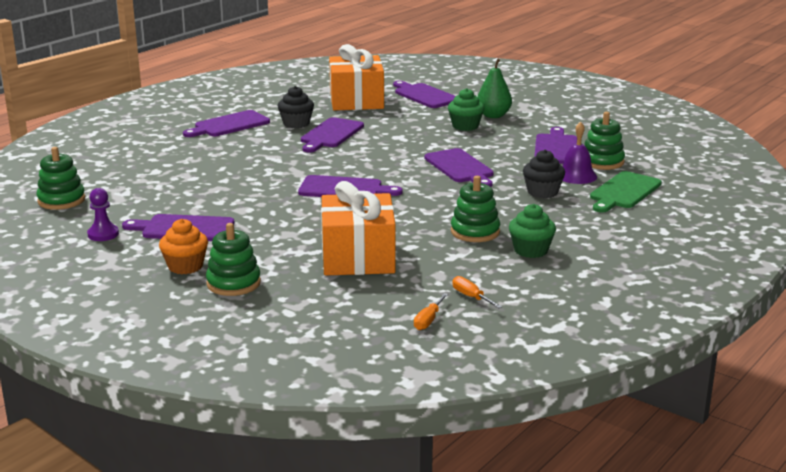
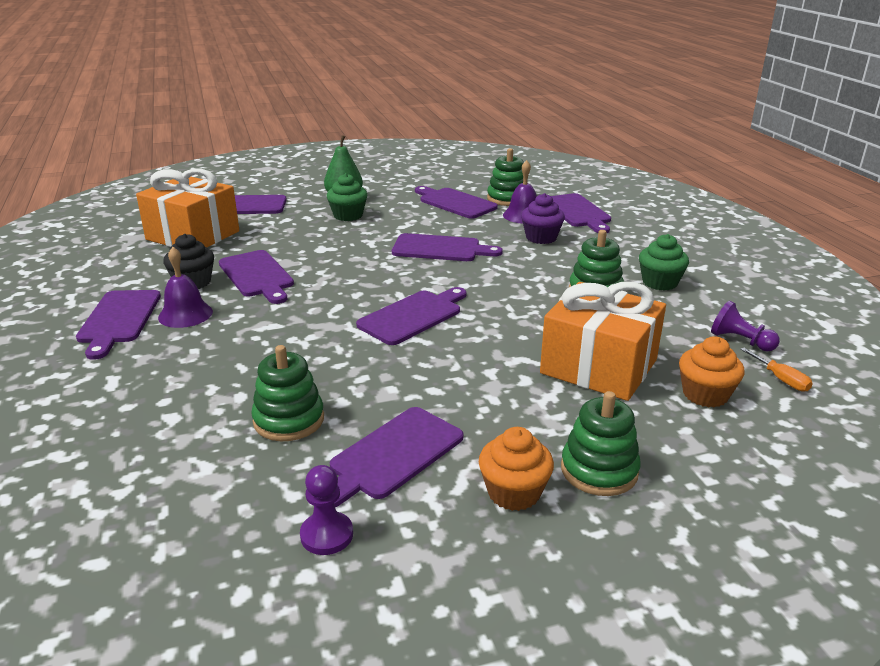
camera: 55 degrees left, 5 degrees up
green stacking toy [36,147,85,210] -> green stacking toy moved to [251,345,324,441]
orange screwdriver [452,276,502,308] -> purple pawn [711,301,780,351]
black cupcake [523,150,565,198] -> purple cupcake [521,193,565,244]
green cutting board [590,171,662,213] -> purple cutting board [551,193,611,233]
none -> purple bell [158,247,213,328]
none -> orange cupcake [679,336,744,408]

